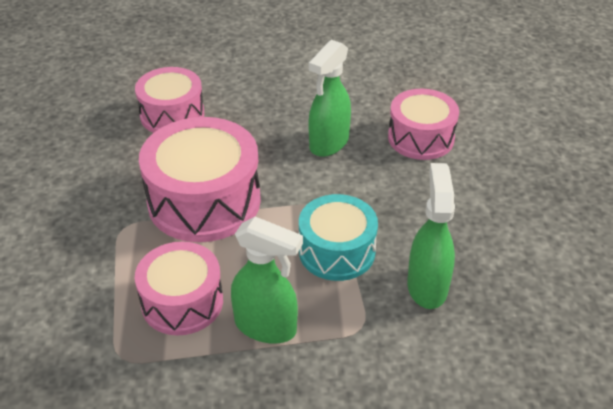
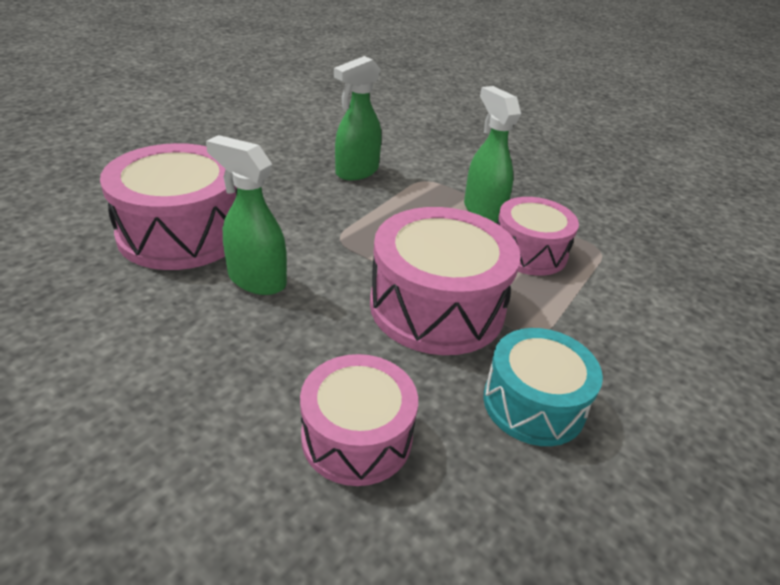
camera: 140 degrees left, 5 degrees down
turquoise drum [299,194,378,281] -> turquoise drum moved to [483,328,603,446]
green spray bottle [308,40,351,157] -> green spray bottle turned 135 degrees counterclockwise [206,135,287,295]
pink drum [388,89,459,160] -> pink drum [100,143,237,270], size x1.56

